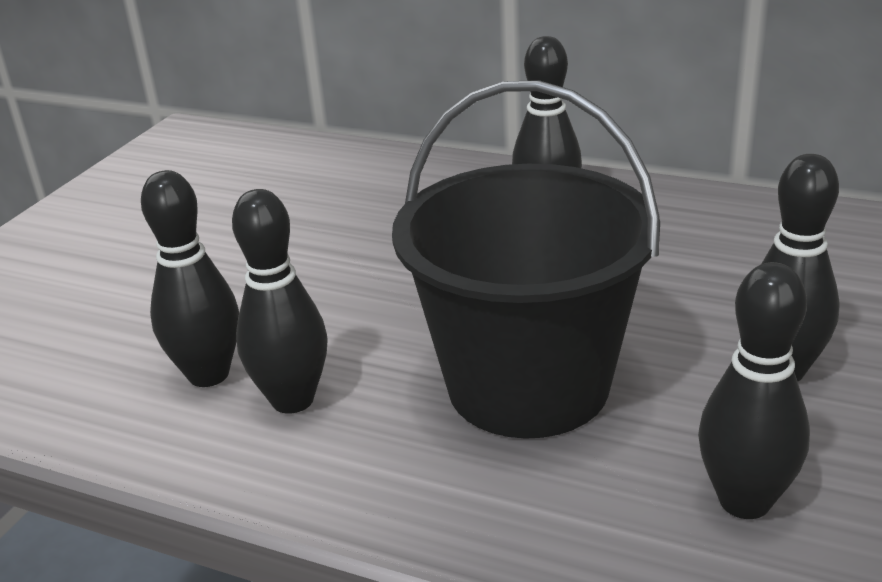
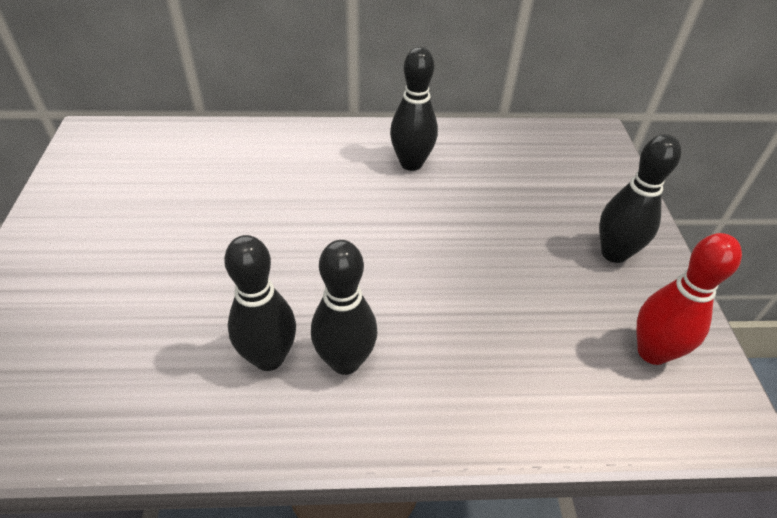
camera: 30 degrees left, 15 degrees up
black bucket [392,80,660,439] -> none
black bowling pin [698,262,810,519] -> red bowling pin [637,233,742,365]

